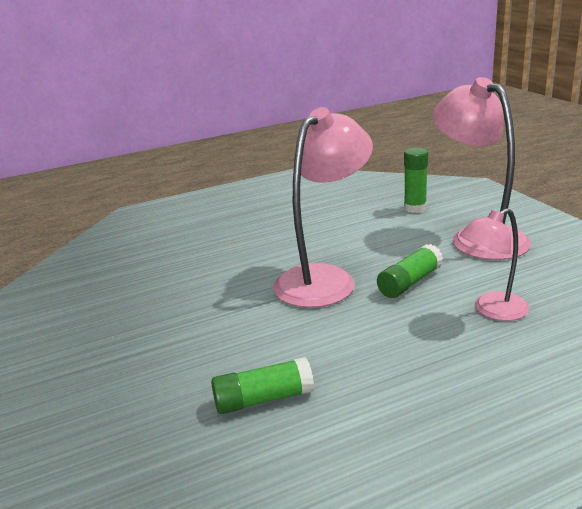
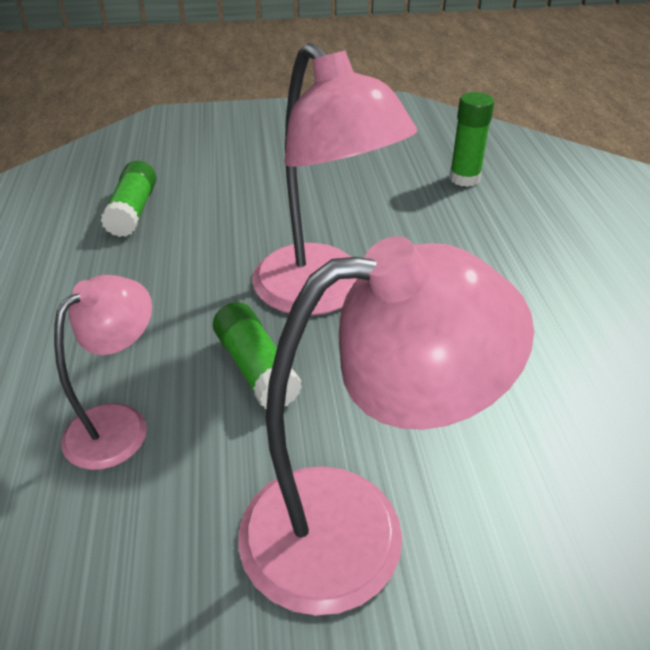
camera: 105 degrees right, 15 degrees up
green glue stick [404,148,428,213] -> green glue stick moved to [449,92,494,187]
pink lamp [460,208,530,321] -> pink lamp turned 45 degrees clockwise [54,275,152,470]

